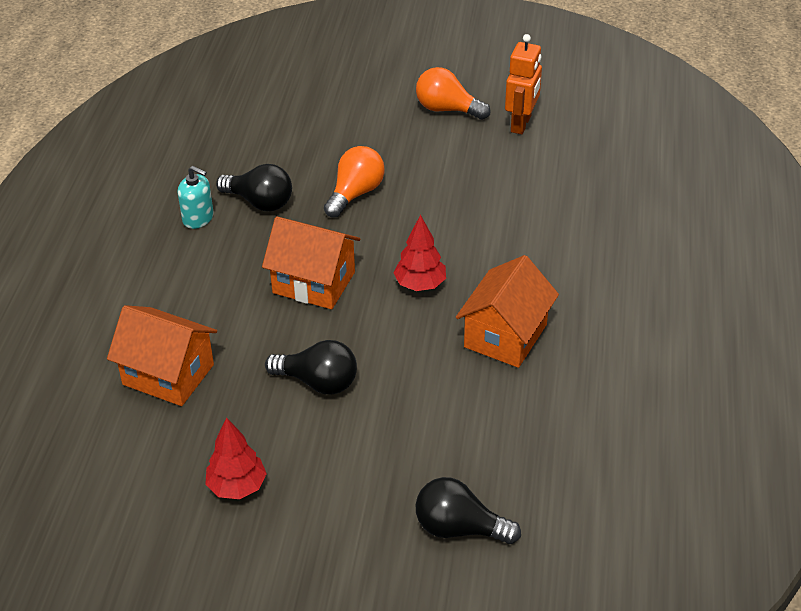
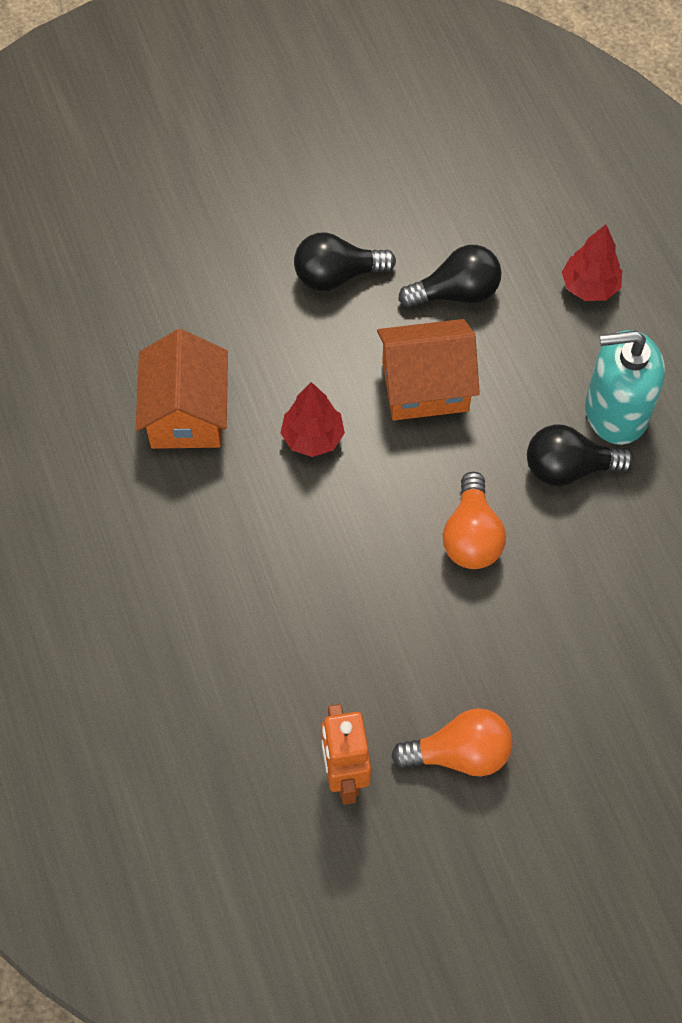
camera: 150 degrees right, 20 degrees up
orange house [107,305,217,406] -> none
turquoise soap dispenser [178,166,214,229] -> turquoise soap dispenser [585,330,665,445], size x1.75
red tree [205,417,267,499] -> red tree moved to [562,224,622,301]
black light bulb [416,477,521,544] -> black light bulb moved to [398,245,502,308]

